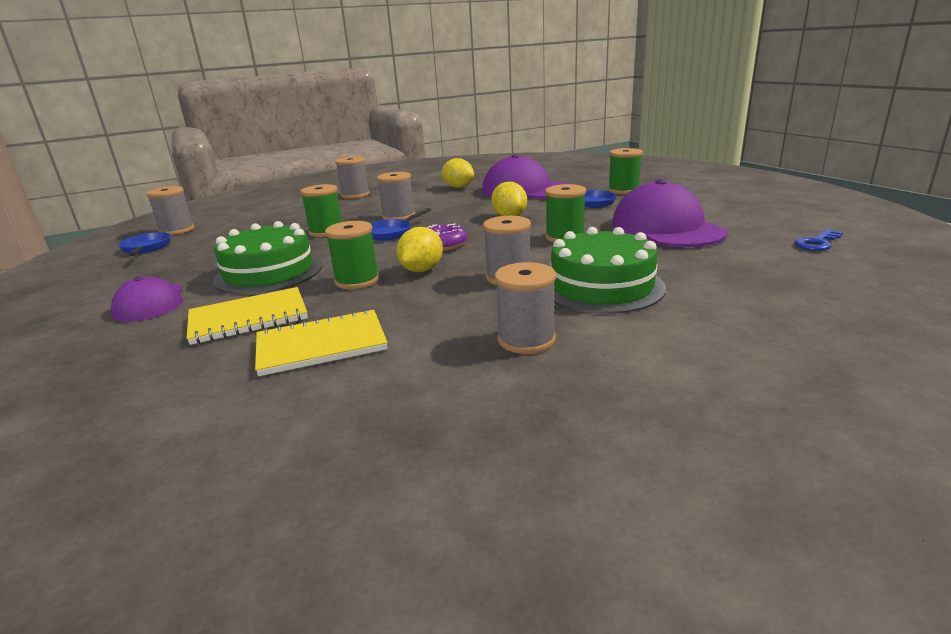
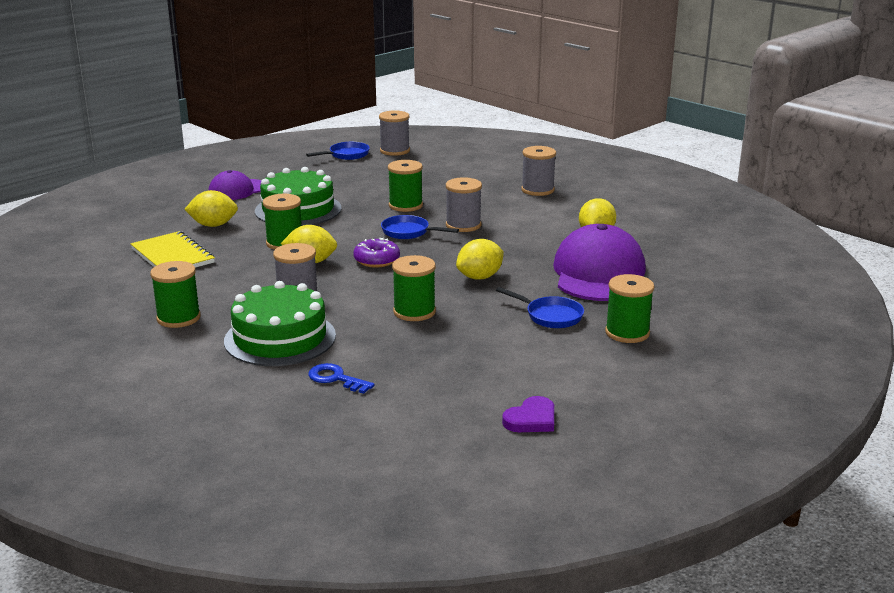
camera: 70 degrees right, 0 degrees up
yellow notebook [187,287,308,345] -> yellow lemon [184,190,238,227]
grey spool [494,262,556,354] -> green spool [150,261,201,328]
purple cap [612,179,728,247] -> none
blue key [794,229,843,251] -> blue key moved to [308,363,375,394]
none -> purple heart [502,396,554,432]

